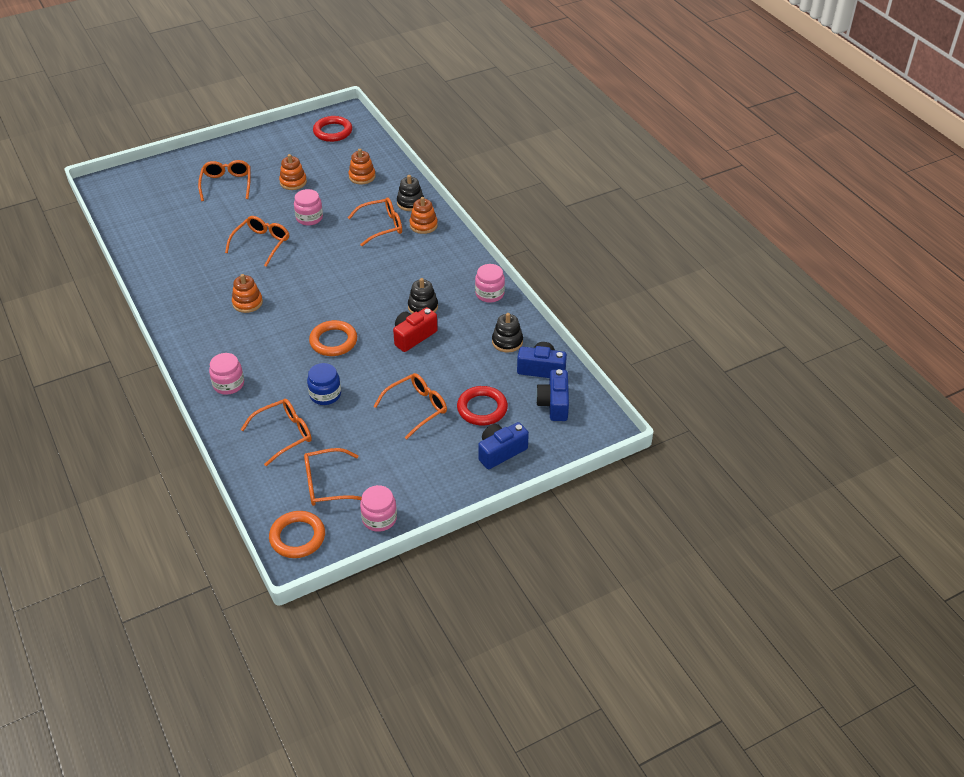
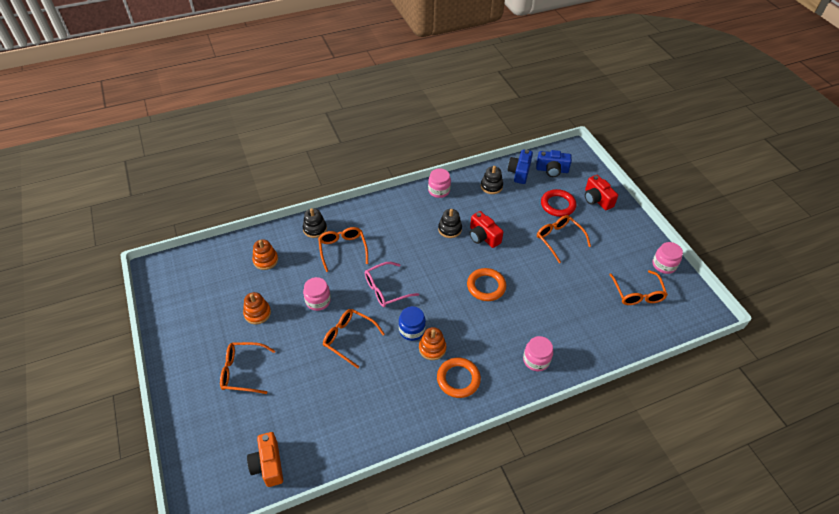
camera: 85 degrees left, 5 degrees up
orange glasses [241,399,312,466] -> none
orange ring [269,511,325,558] -> orange ring moved to [437,358,481,398]
blue jar [307,363,341,405] -> blue jar moved to [399,306,426,341]
red ring [313,116,352,142] -> none
orange stacking toy [409,197,438,234] -> none
blue camera [478,422,529,469] -> red camera [585,175,618,210]
none -> orange camera [247,432,283,487]
none -> pink glasses [365,262,419,307]

